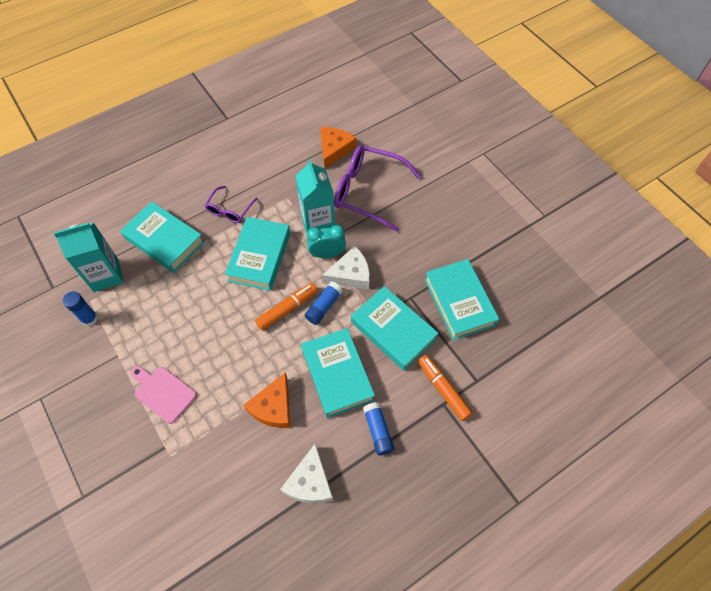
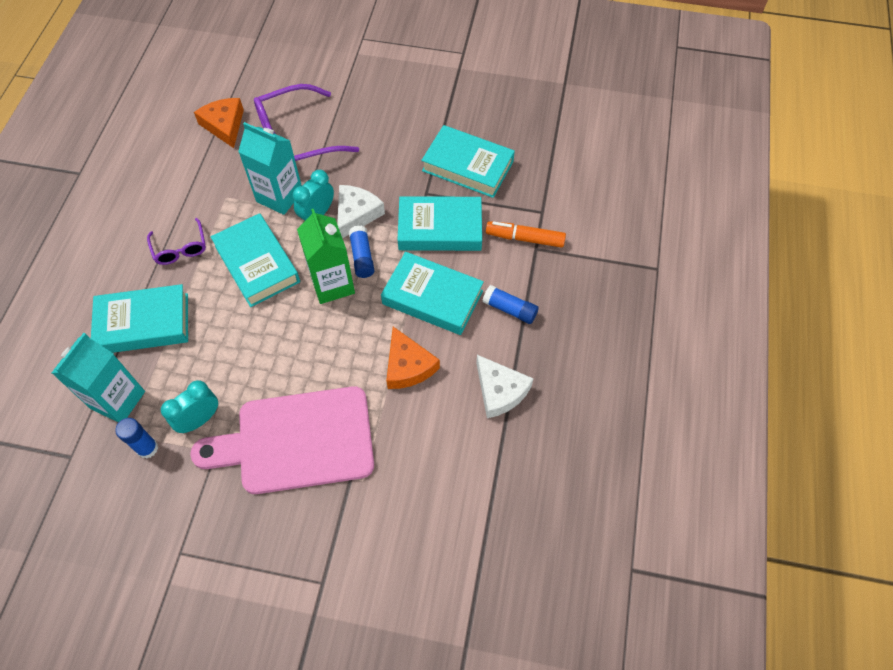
camera: 45 degrees left, 0 degrees up
pink cutting board [131,366,197,424] -> pink cutting board [190,386,374,494], size x2.01
orange marker [255,283,318,331] -> green carton [297,209,355,304]
none -> turquoise clock [161,380,218,433]

